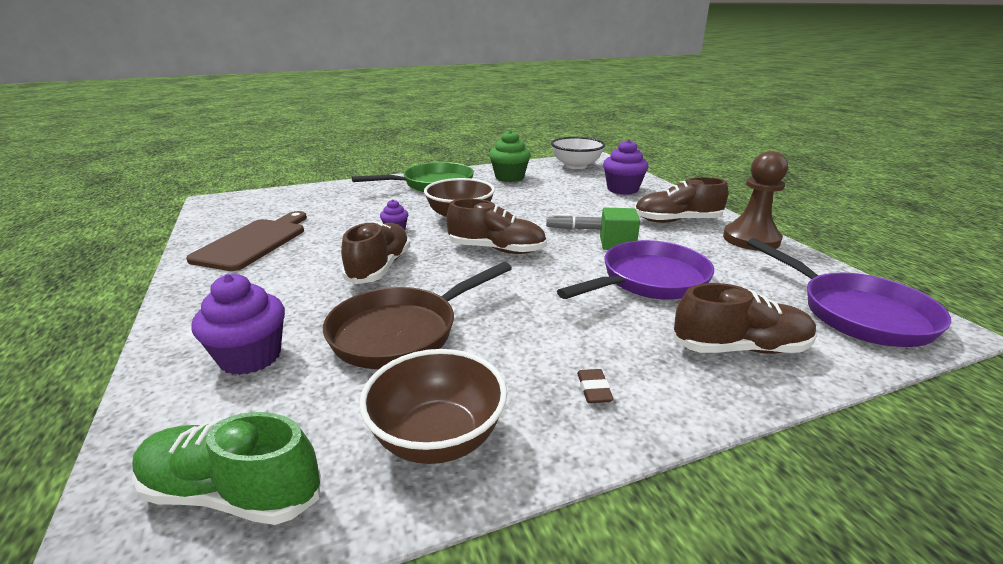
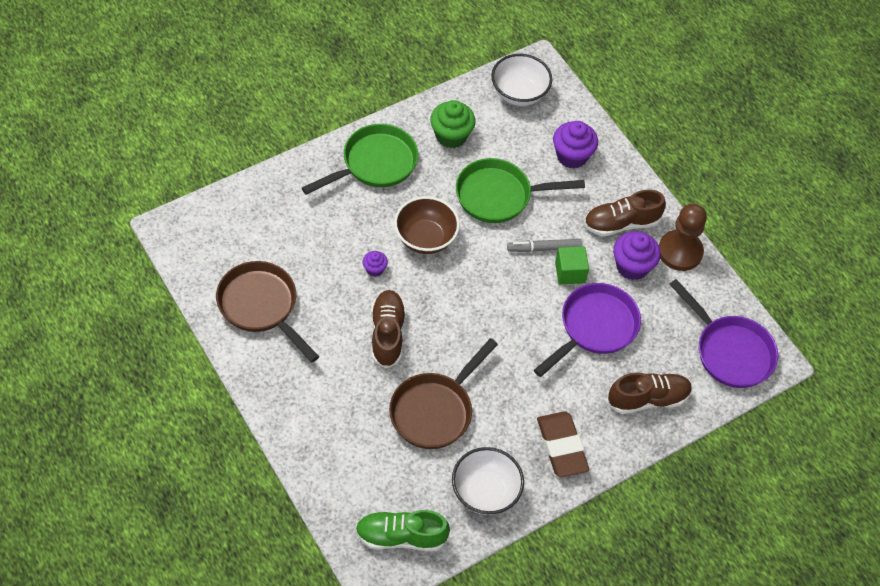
camera: 15 degrees left, 30 degrees up
brown cutting board [186,211,307,271] -> brown pan [216,261,319,363]
purple cupcake [191,274,285,375] -> purple cupcake moved to [613,231,661,280]
brown bowl [359,349,507,464] -> white bowl [452,447,524,515]
brown shoe [446,198,547,254] -> none
brown eraser [577,369,614,403] -> brown eraser [537,411,589,477], size x2.38
none -> green pan [456,158,585,223]

